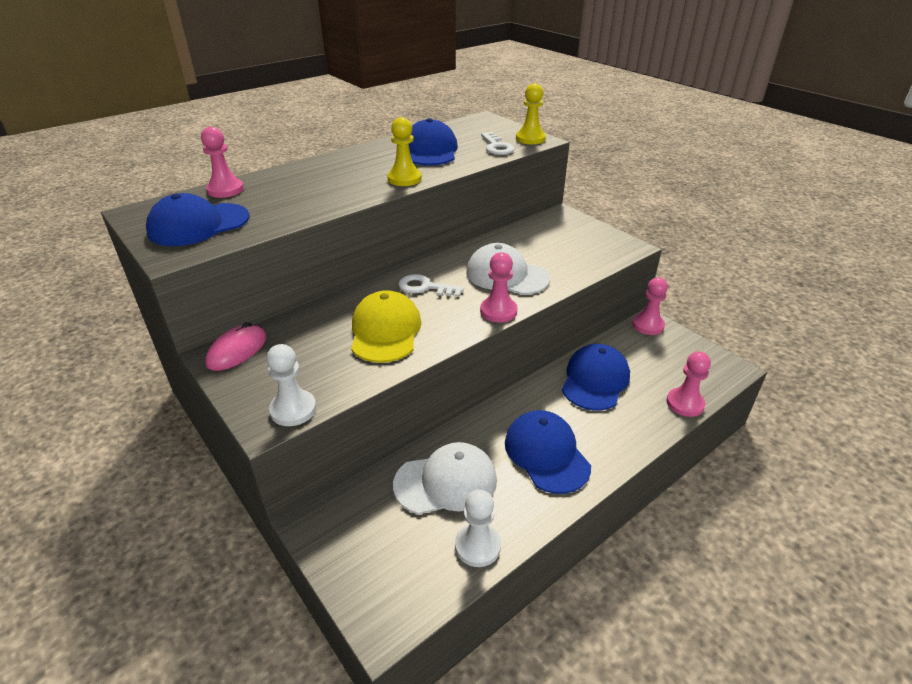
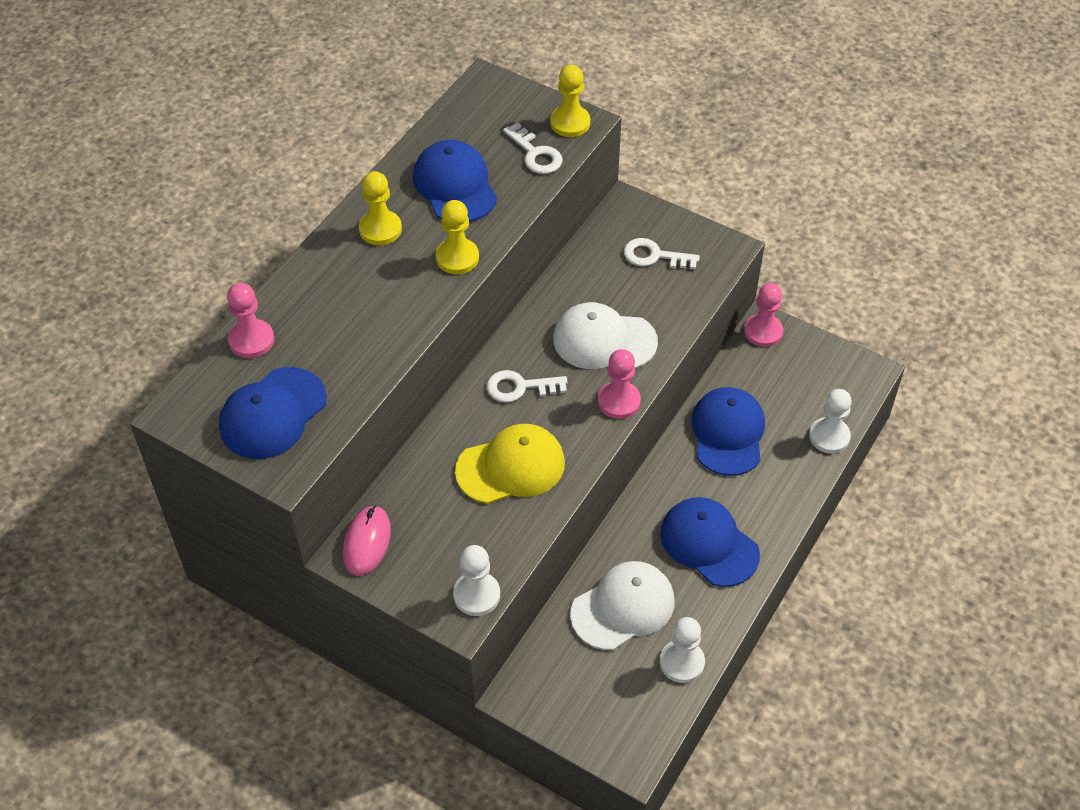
camera: 20 degrees left, 15 degrees up
yellow cap [351,290,421,363] -> yellow cap turned 90 degrees clockwise [455,424,565,504]
pink pawn [666,352,711,417] -> white pawn [809,389,852,454]
none -> yellow pawn [359,171,402,245]
none -> white key [624,238,700,270]

